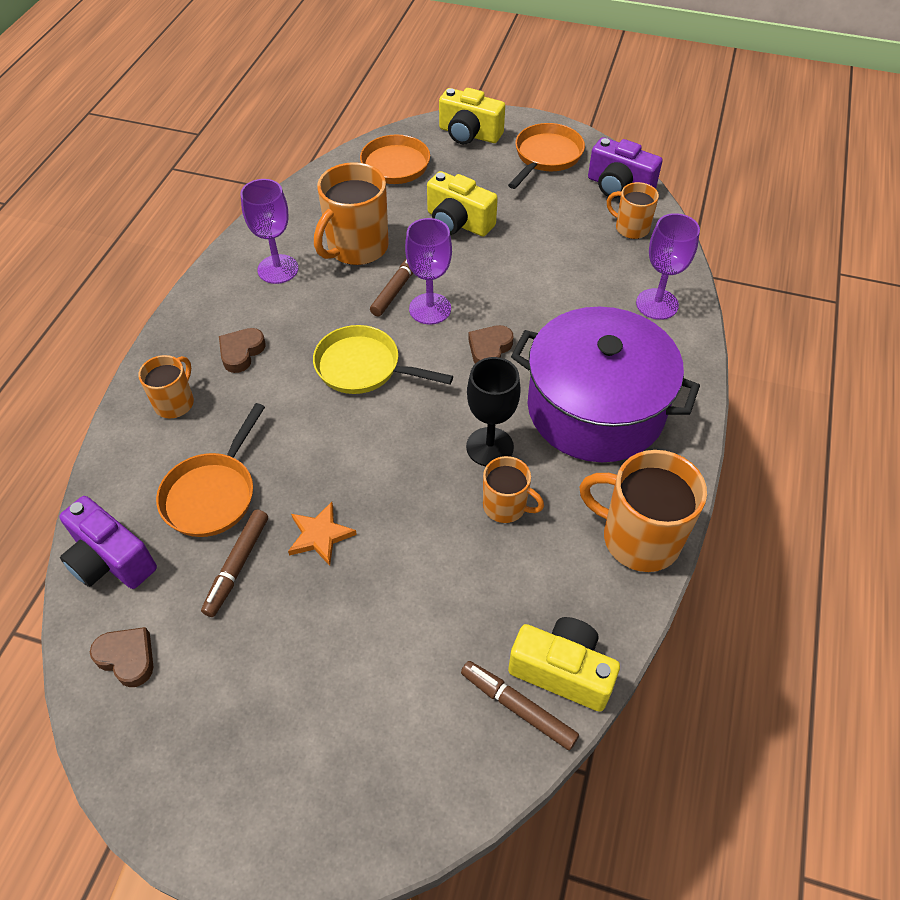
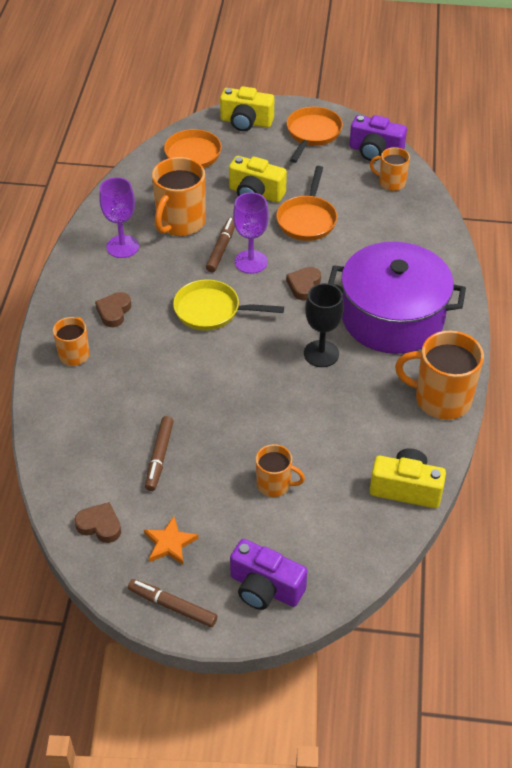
camera: 10 degrees left, 5 degrees down
purple camera [59,496,157,589] -> purple camera moved to [230,539,307,610]
orange pan [156,403,265,537] -> orange pan moved to [276,166,337,241]
orange star [288,502,357,566] -> orange star moved to [144,516,199,565]
brown marker [461,661,579,750] -> brown marker moved to [128,579,217,627]
orange mug [483,456,544,523] -> orange mug moved to [256,444,305,497]
purple goblet [636,213,700,320] -> none

